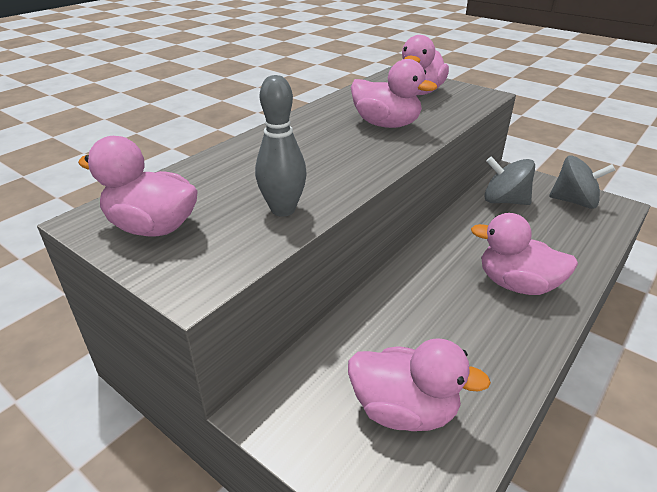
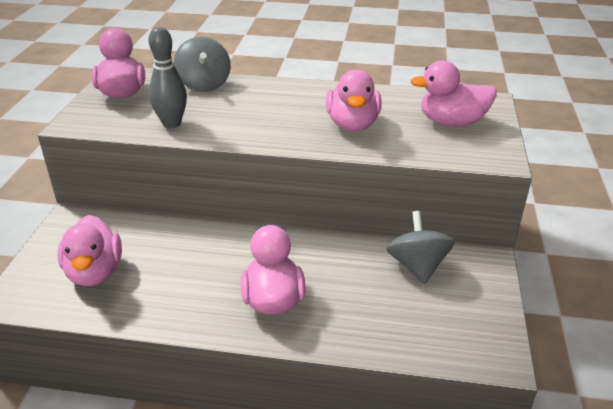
camera: 60 degrees right, 0 degrees up
grey spinning top [549,155,615,209] -> grey spinning top moved to [174,37,231,92]

